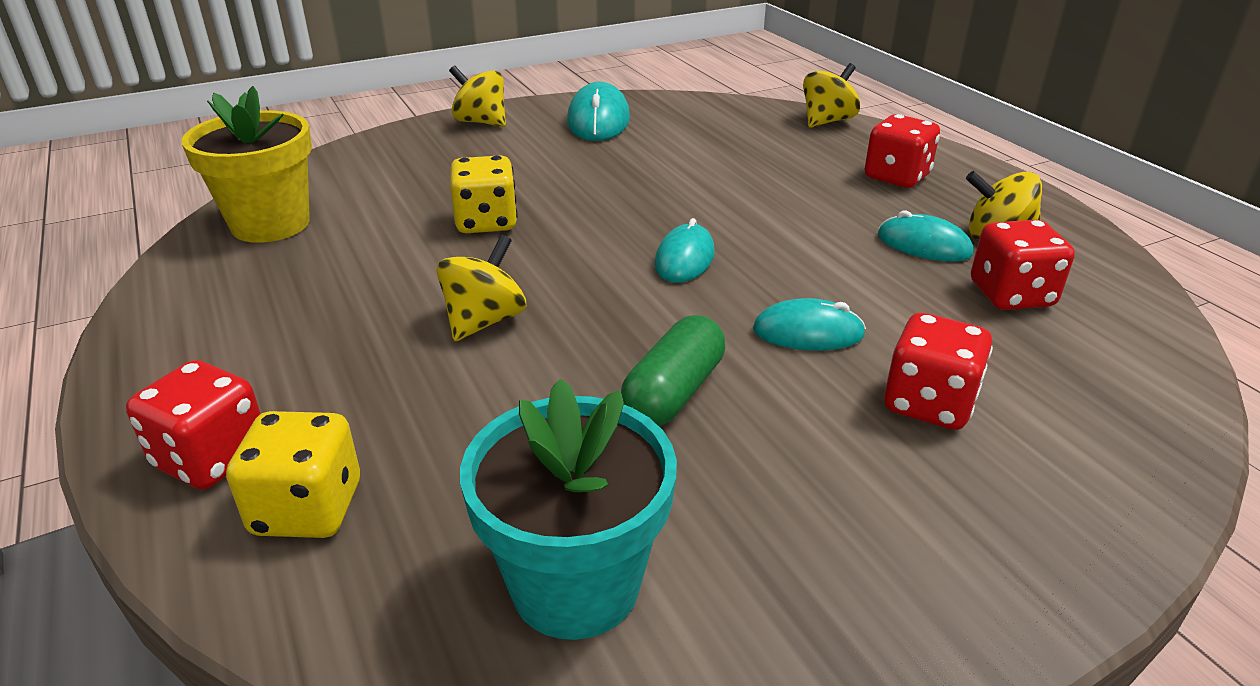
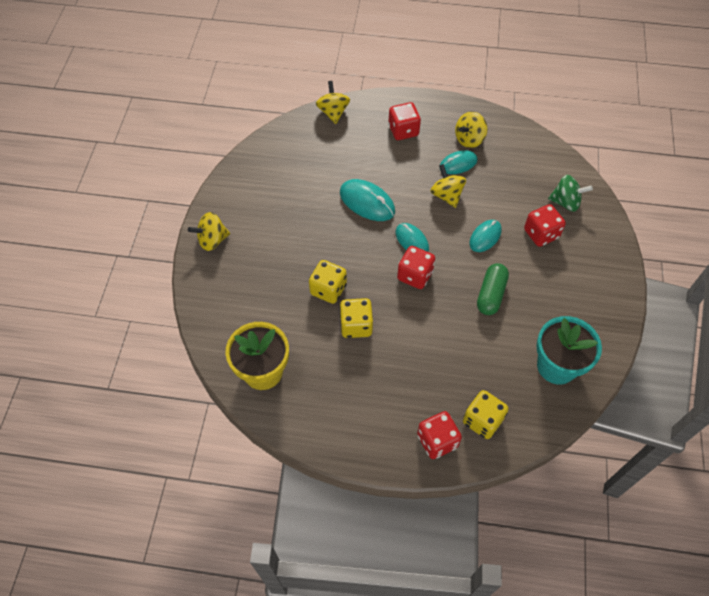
camera: 55 degrees left, 25 degrees up
yellow spinning top [437,235,526,341] -> yellow spinning top moved to [430,164,466,208]
turquoise mouse [567,82,630,141] -> turquoise mouse moved to [340,179,395,221]
green capsule [621,315,725,426] -> green capsule turned 45 degrees clockwise [477,263,509,315]
red dice [971,220,1075,310] -> red dice moved to [397,246,435,289]
none -> yellow dice [339,298,373,338]
none -> green spinning top [548,175,593,212]

